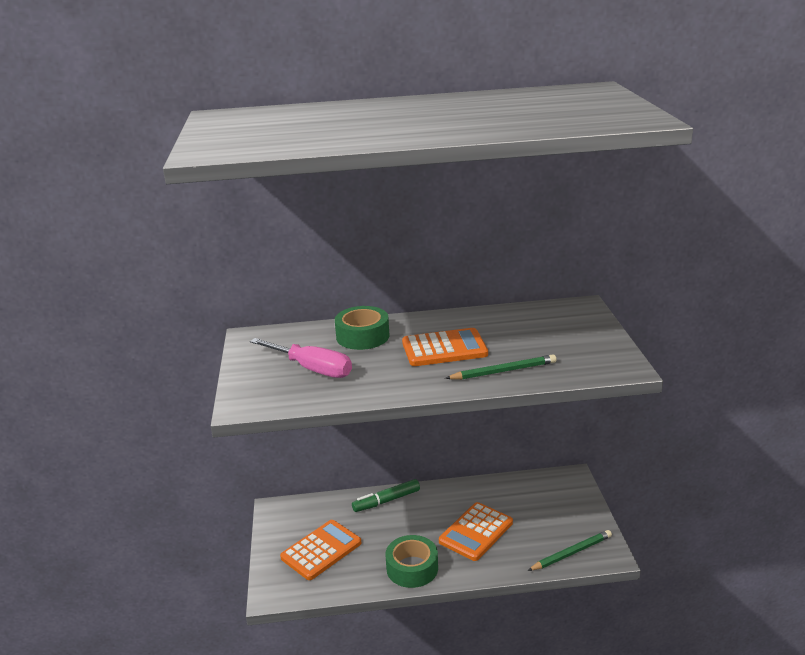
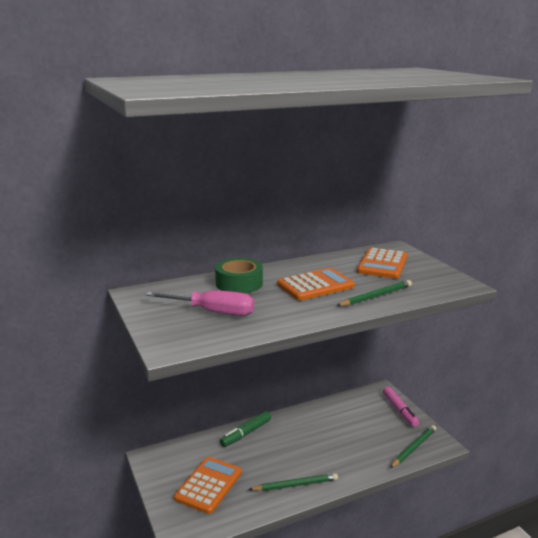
camera: 20 degrees left, 5 degrees down
green tape [385,535,438,588] -> green pencil [248,473,338,491]
orange calculator [439,502,513,561] -> orange calculator moved to [357,248,407,279]
none -> pink marker [383,387,419,427]

